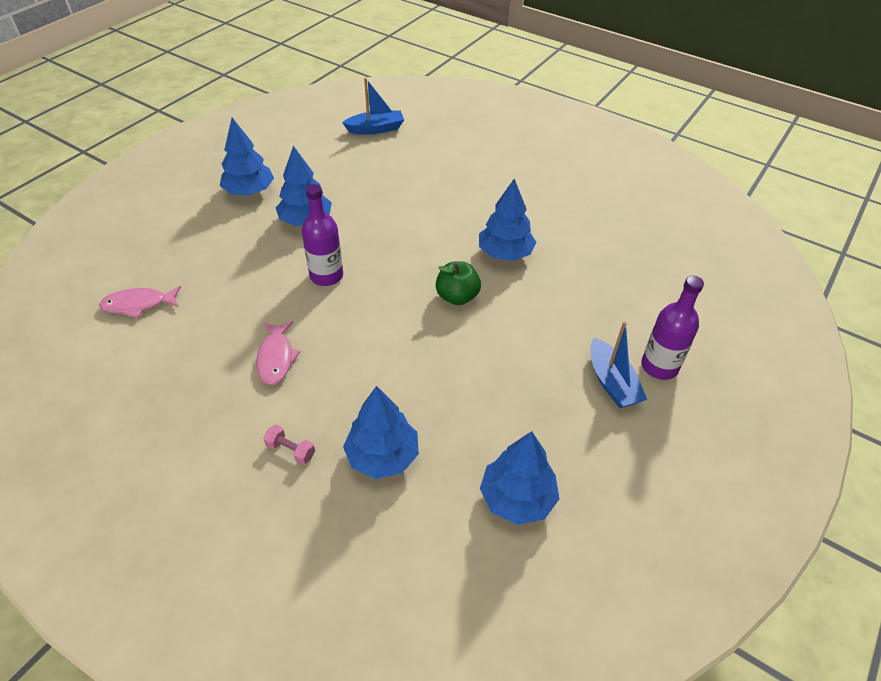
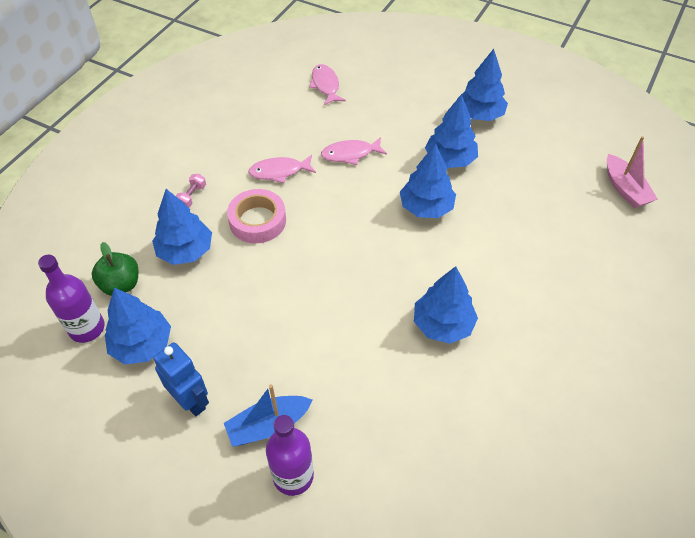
camera: 85 degrees right, 5 degrees up
purple bottle [302,184,343,286] -> purple bottle moved to [38,255,105,343]
blue boat [342,78,404,135] -> pink boat [607,136,658,208]
green apple [436,261,481,305] -> green apple moved to [92,242,138,296]
none -> blue robot [154,342,209,416]
none -> pink tape [227,189,286,243]
none -> pink fish [321,137,387,165]
none -> blue tree [400,143,456,218]

